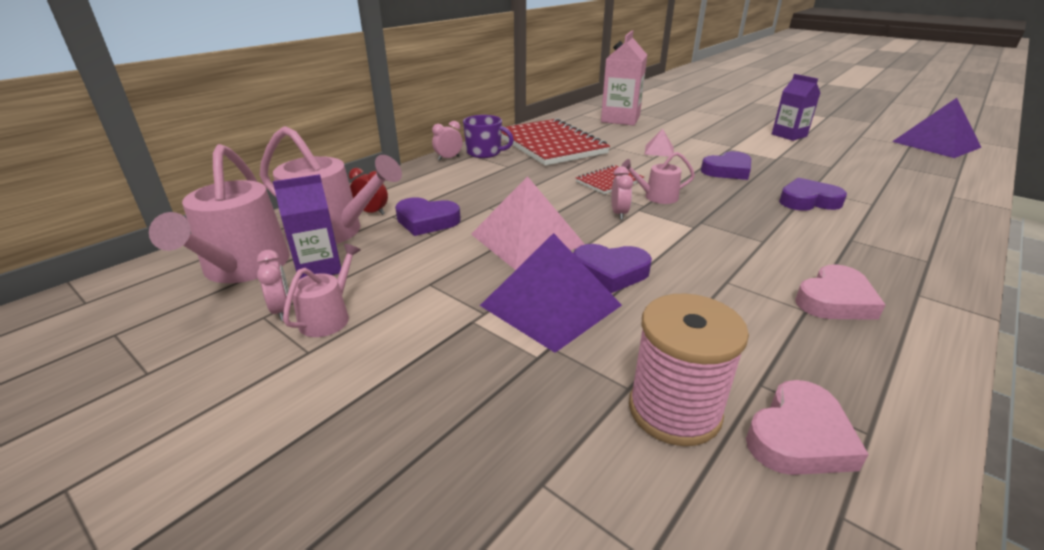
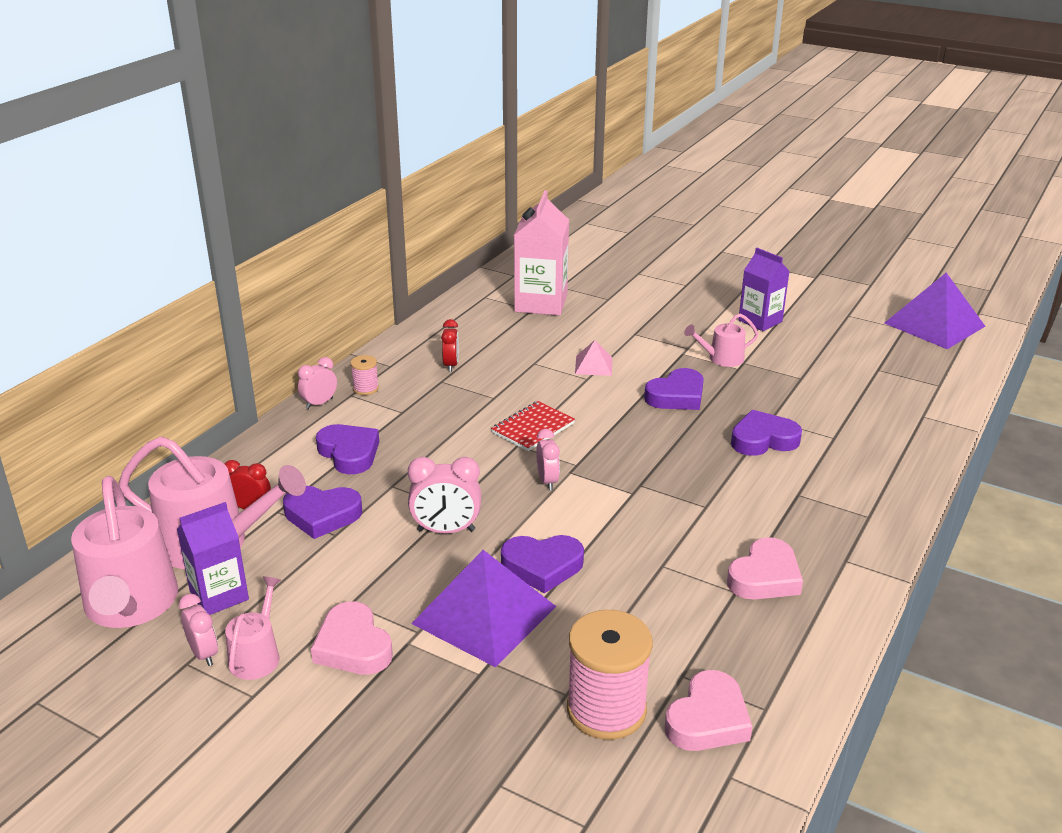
camera: 10 degrees left, 0 degrees up
purple mug [463,115,514,158] -> pink spool [350,355,379,395]
pink pyramid [471,176,585,270] -> pink clock [408,457,481,534]
red notebook [501,118,610,166] -> red clock [441,319,459,372]
pink watering can [621,152,695,204] -> pink watering can moved to [684,314,758,367]
none -> pink heart [311,601,393,675]
none -> purple heart [316,424,379,474]

